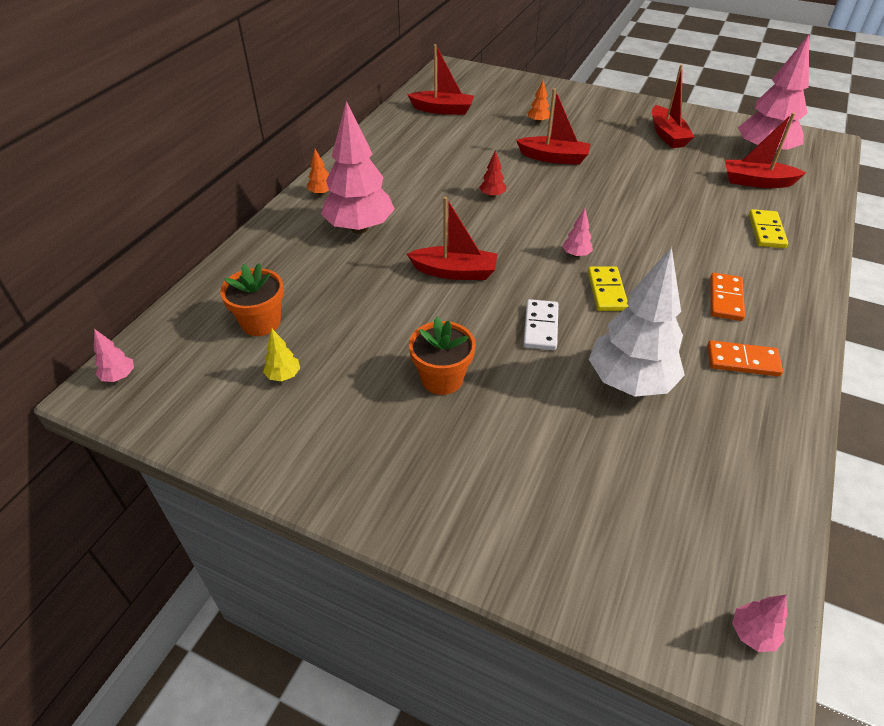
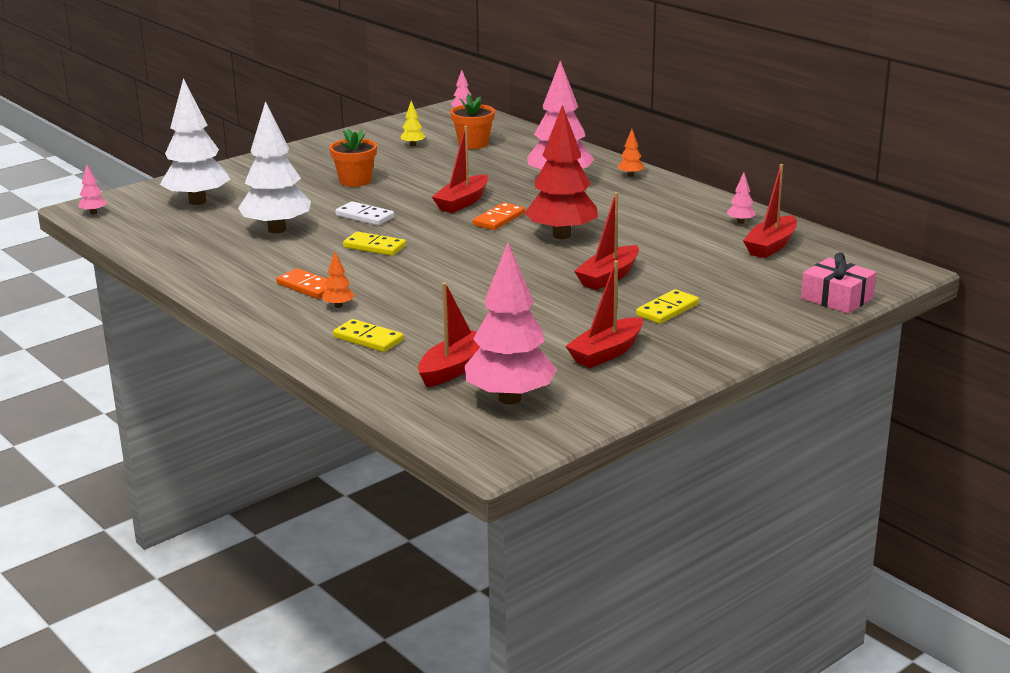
camera: 115 degrees right, 20 degrees down
red tree [479,150,506,198] -> red tree [525,105,598,239], size x2.48
orange tree [528,80,550,124] -> orange tree moved to [322,252,355,308]
pink tree [563,208,593,257] -> pink tree moved to [727,172,756,224]
red boat [652,65,694,148] -> red boat turned 60 degrees counterclockwise [565,260,643,368]
orange domino [707,340,783,377] -> orange domino moved to [473,202,525,230]
none -> white tree [160,78,230,205]
none -> yellow domino [636,289,699,324]
none -> pink gift [801,252,876,314]

